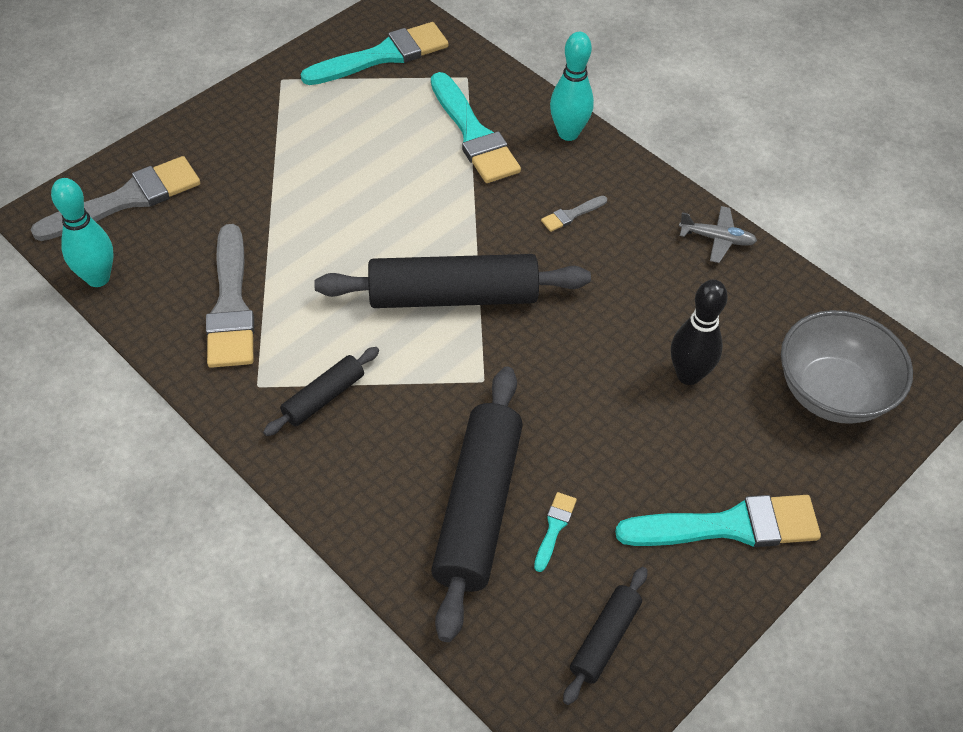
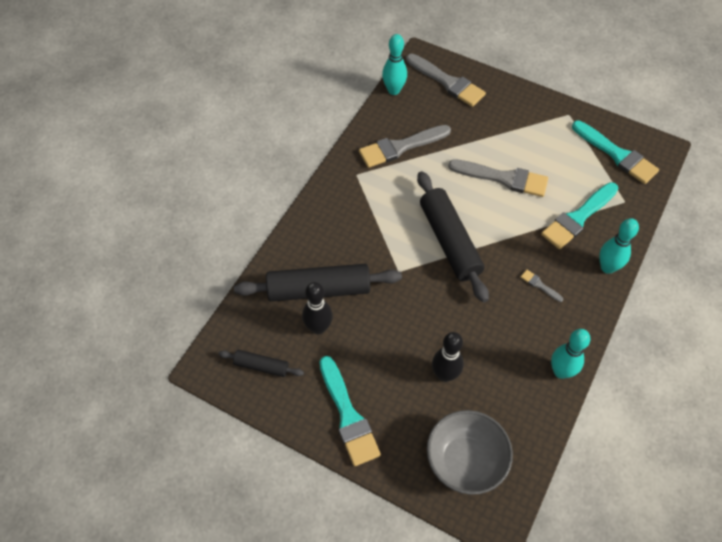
camera: 75 degrees right, 5 degrees up
black rolling pin [263,347,379,436] -> none
turquoise brush [534,492,577,572] -> black bowling pin [302,282,333,334]
grey plane [679,206,757,263] -> turquoise bowling pin [551,329,590,379]
none -> grey brush [448,159,548,197]

